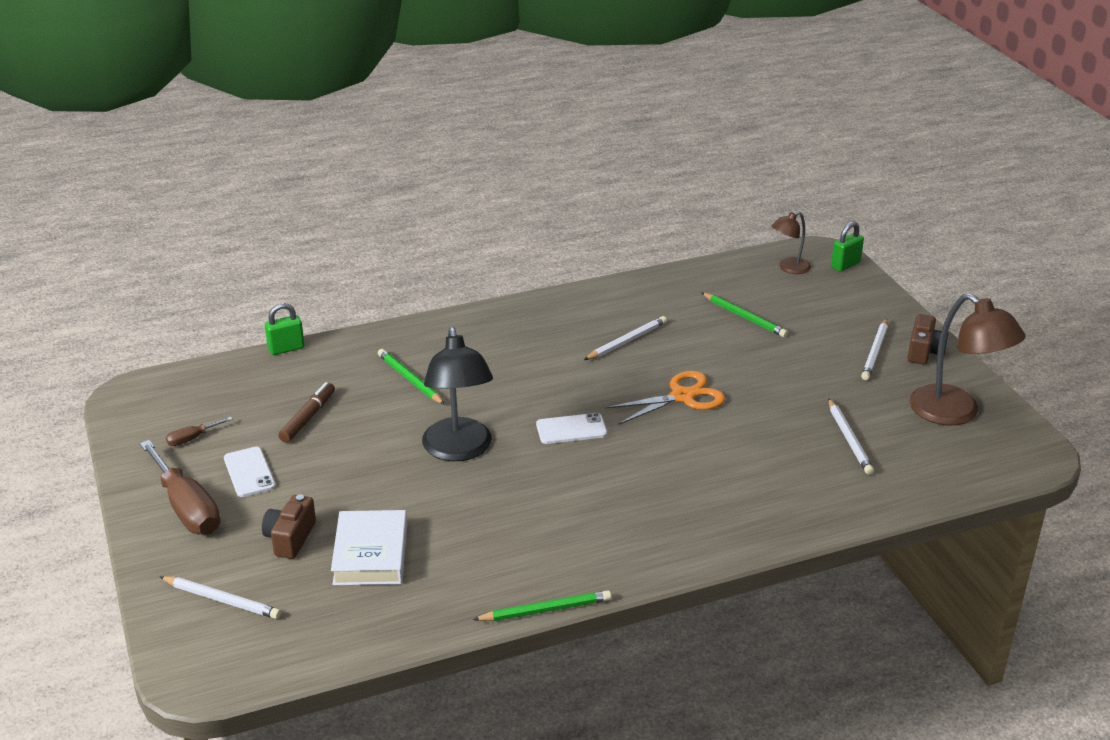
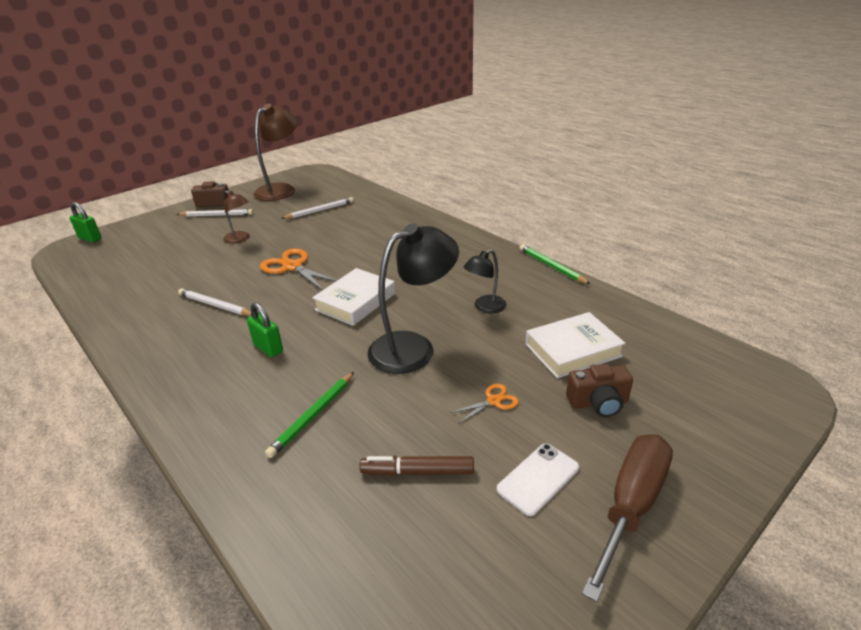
camera: 110 degrees left, 0 degrees up
white pencil [160,576,281,619] -> none
brown screwdriver [166,417,233,446] -> none
green padlock [265,303,304,355] -> green padlock moved to [247,302,283,357]
white phone [536,413,607,444] -> white book [312,268,395,326]
green pencil [701,292,788,337] -> none
brown lamp [772,212,811,274] -> brown lamp moved to [223,190,249,244]
none -> orange scissors [450,384,519,424]
none -> black lamp [464,249,507,314]

